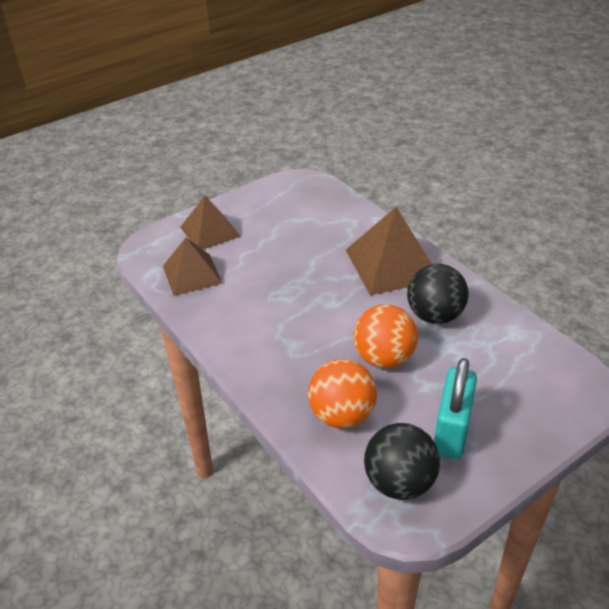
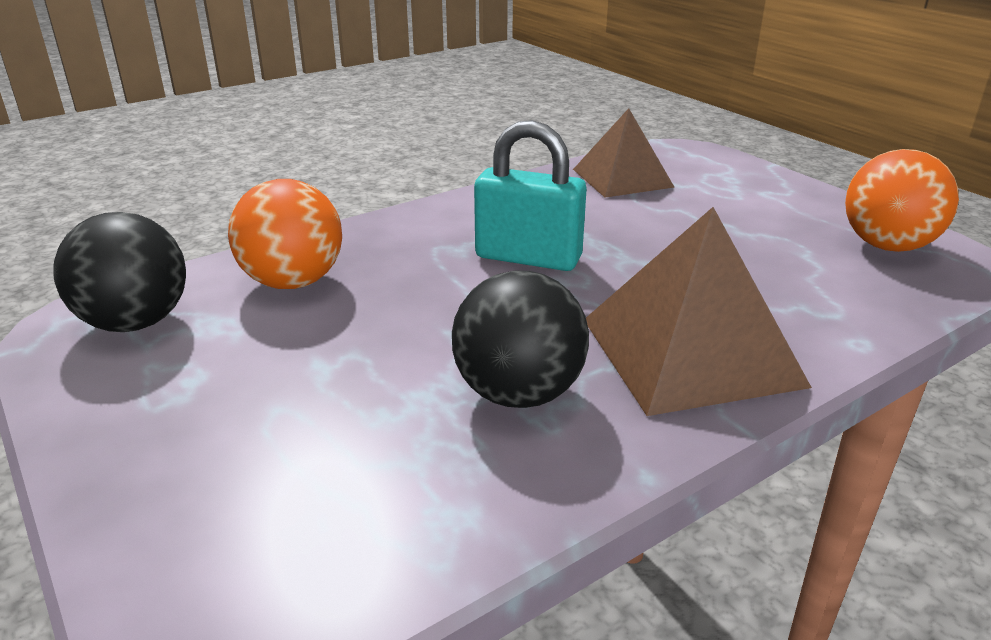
camera: 90 degrees right, 10 degrees down
brown pyramid [180,196,241,249] -> none
orange ball [354,304,418,368] -> orange ball moved to [845,149,959,252]
turquoise padlock [434,358,477,459] -> turquoise padlock moved to [474,120,587,271]

